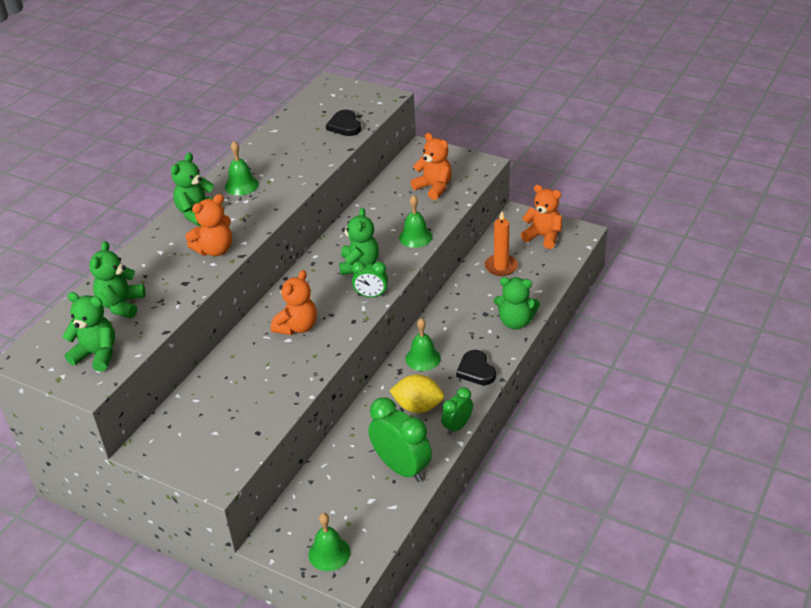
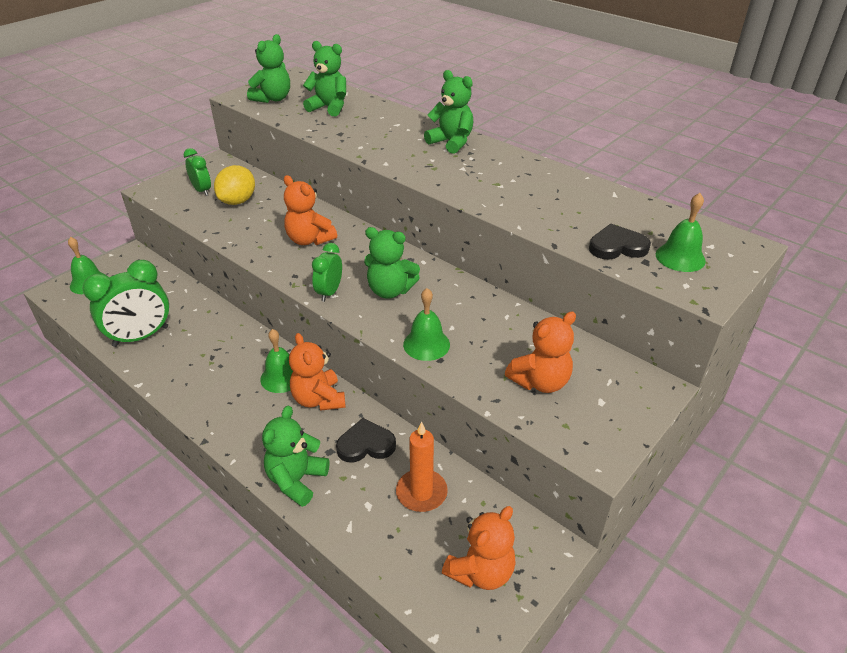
camera: 100 degrees right, 0 degrees up
orange teddy bear [185,194,232,256] -> orange teddy bear moved to [289,333,346,411]
green bell [225,141,259,196] -> green bell moved to [656,193,706,272]
yellow lemon [389,374,444,413] -> yellow lemon moved to [214,165,255,205]
green clock [441,387,473,435] -> green clock moved to [183,148,211,196]
black heart [456,350,496,385] -> black heart moved to [336,418,396,463]

